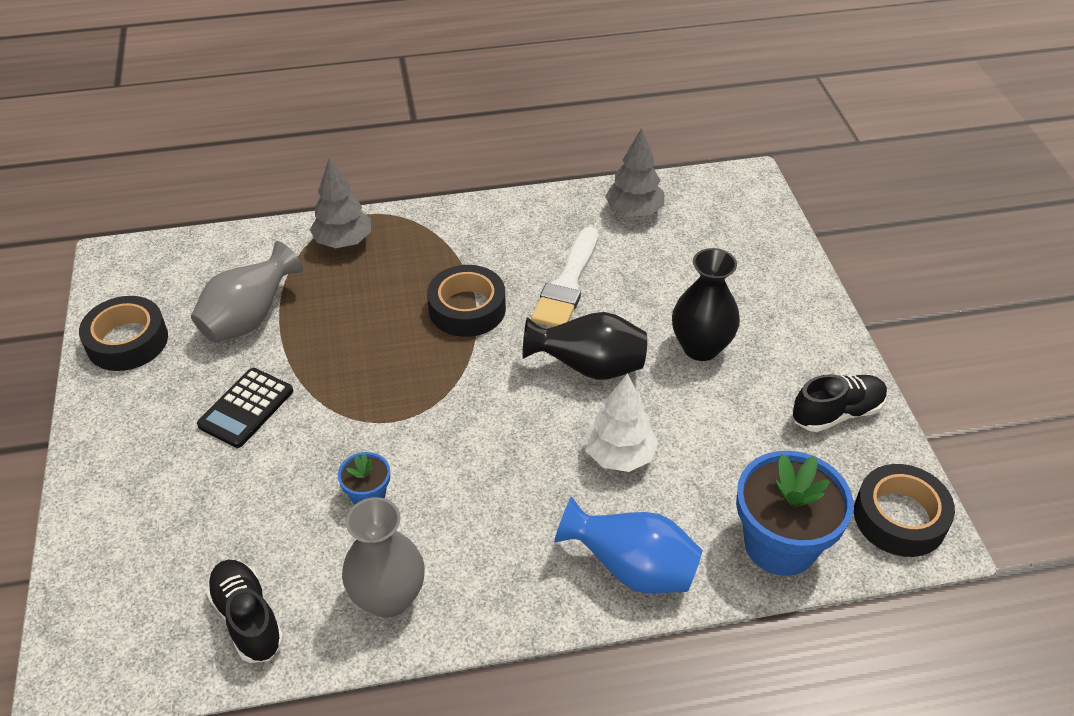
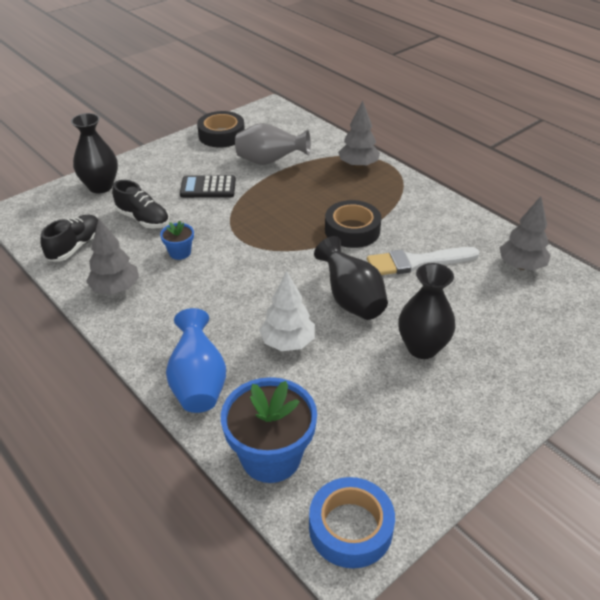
camera: 60 degrees right, 5 degrees down
grey vase [342,497,424,618] -> grey tree [86,219,139,294]
black shoe [792,374,888,432] -> black shoe moved to [112,180,169,229]
black tape [854,464,955,557] -> blue tape [309,477,395,569]
none -> black vase [71,113,118,193]

